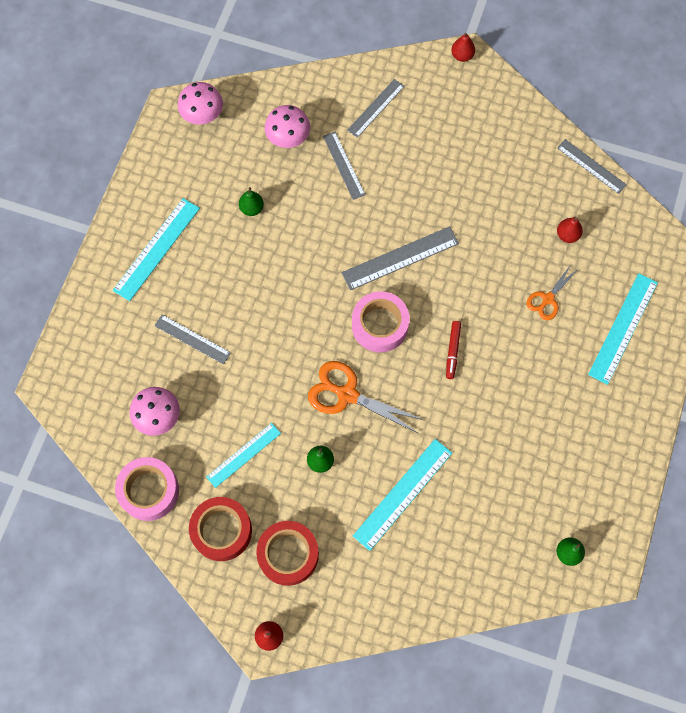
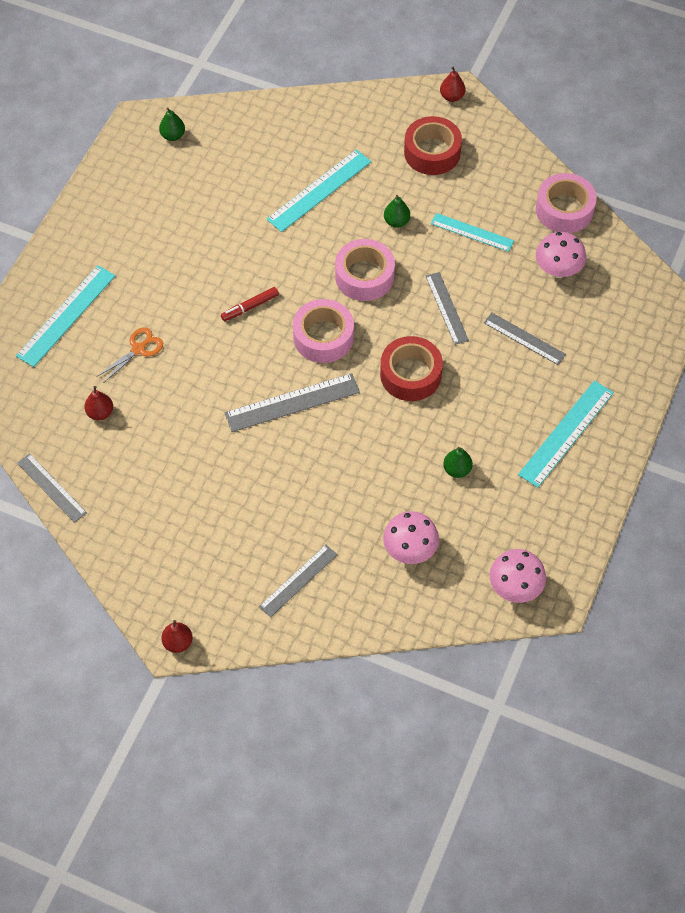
camera: 175 degrees left, 10 degrees down
red tape [189,497,252,561] -> red tape moved to [380,336,443,401]
turquoise ruler [206,423,281,488] -> turquoise ruler turned 60 degrees clockwise [431,213,514,252]
orange scissors [308,361,424,433] -> pink tape [335,239,395,301]
grey ruler [323,132,365,200] -> grey ruler moved to [425,272,469,345]
red marker [446,321,461,379] -> red marker turned 135 degrees counterclockwise [221,287,279,321]

